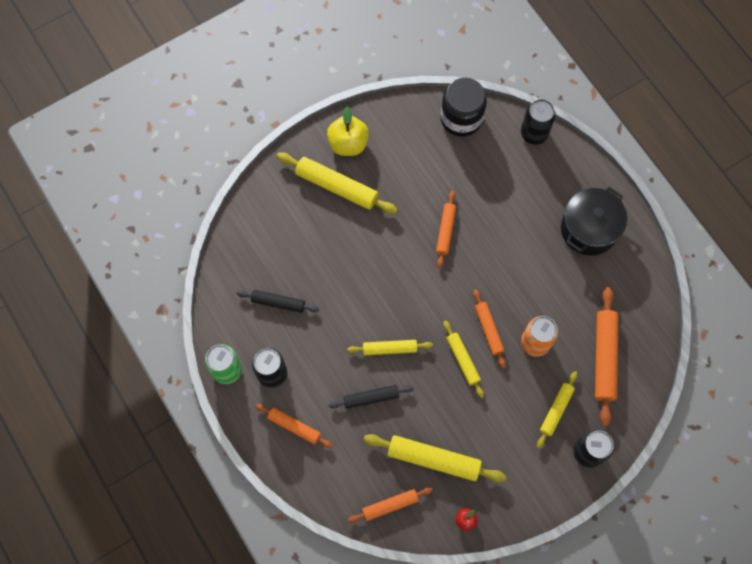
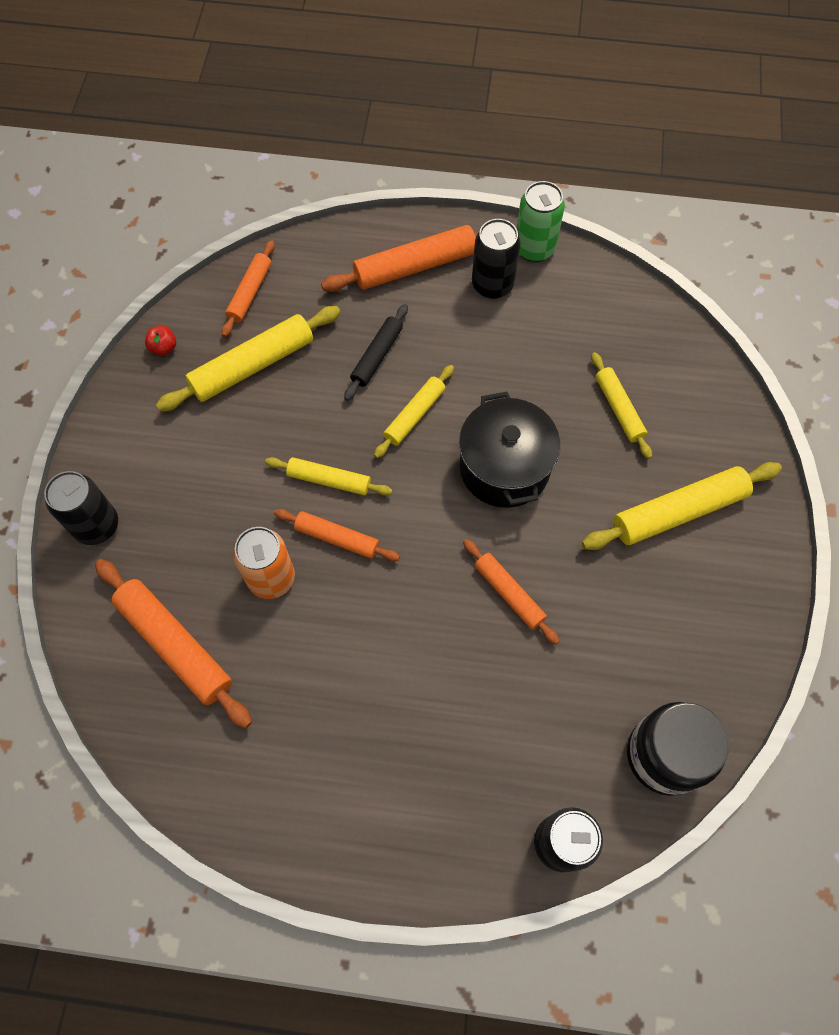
camera: 130 degrees right, 5 degrees down
black rolling pin [237,290,319,313] -> none
orange rolling pin [255,404,333,448] -> orange rolling pin [321,225,478,292], size x1.65
yellow apple [327,107,369,156] -> none
yellow rolling pin [537,371,578,449] -> yellow rolling pin moved to [591,352,652,459]
black pot [561,186,627,256] -> black pot moved to [459,392,560,508]

